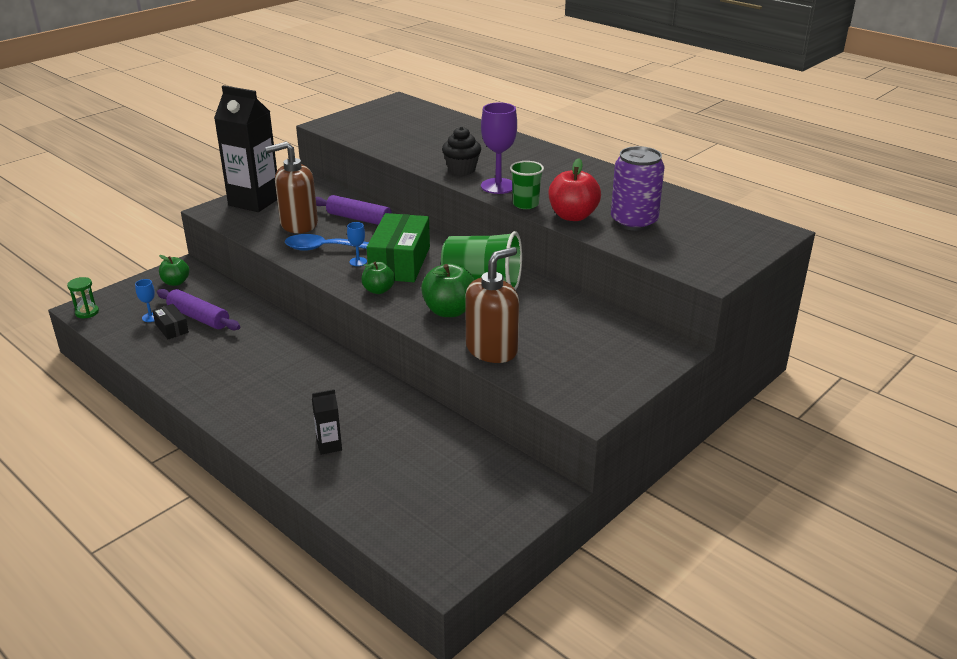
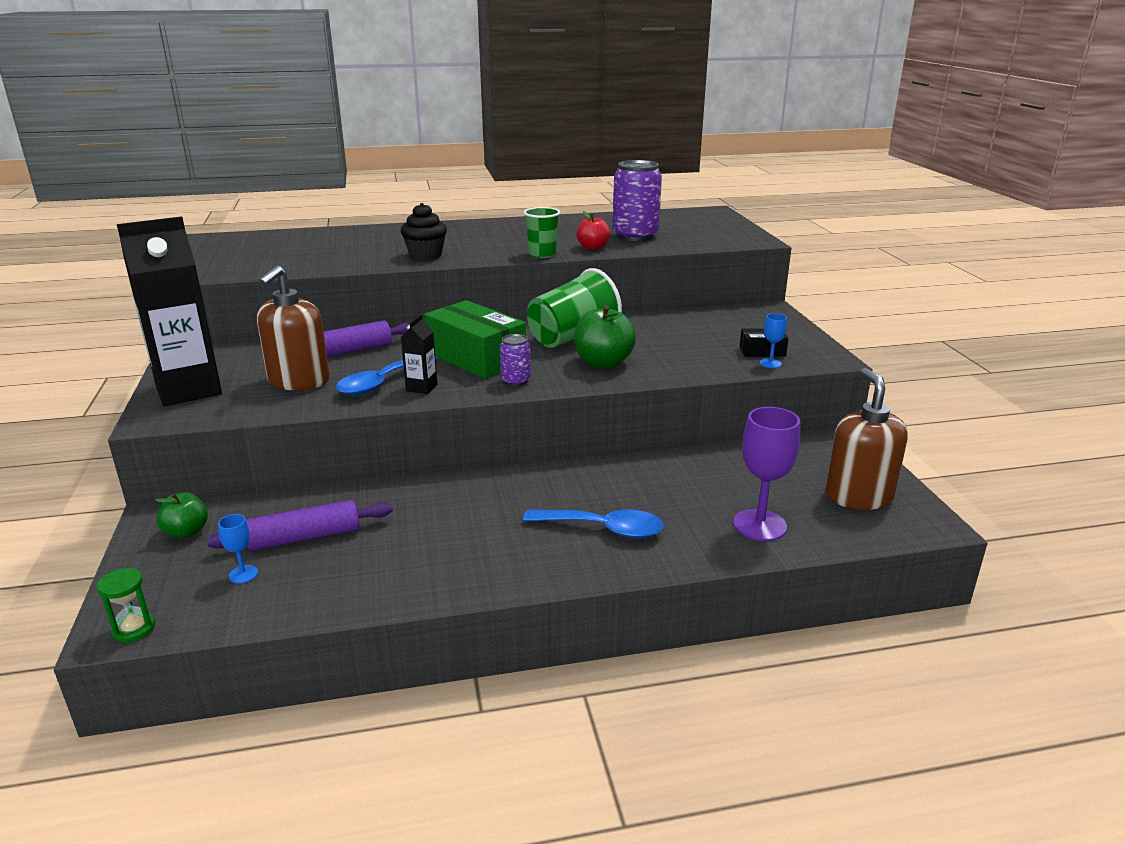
camera: 55 degrees left, 5 degrees down
black box [152,304,189,339] -> black box moved to [740,328,789,357]
black carton [312,389,342,455] -> black carton moved to [401,314,437,394]
blue goblet [347,222,367,266] -> blue goblet moved to [760,313,787,368]
green apple [361,262,395,294] -> purple can [500,334,531,386]
brown soap dispenser [465,247,519,363] -> brown soap dispenser moved to [825,368,908,510]
purple goblet [481,103,517,194] -> purple goblet moved to [733,407,800,541]
red apple [549,158,601,221] -> red apple [577,211,610,250], size x0.63
none -> blue spoon [523,509,664,538]

